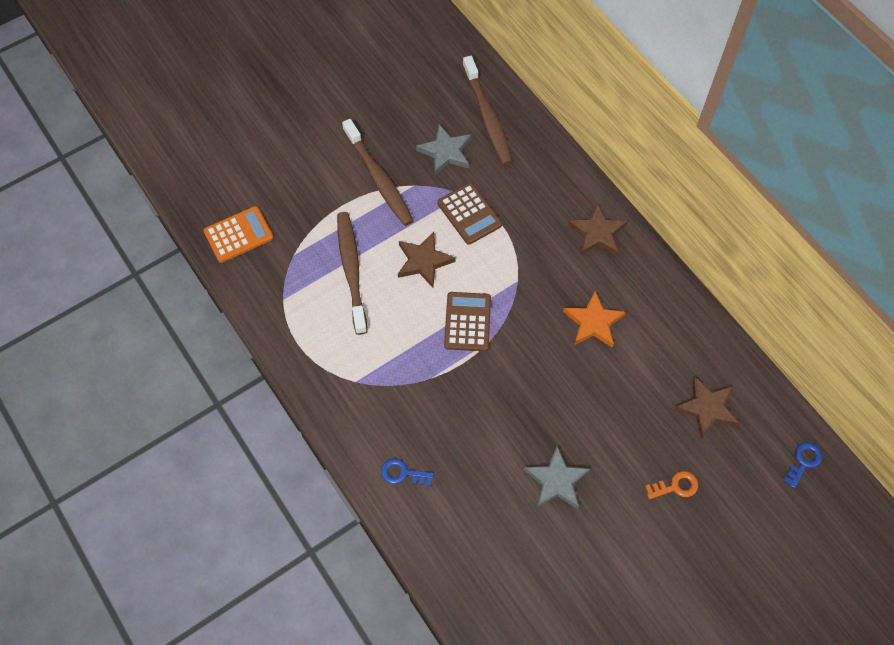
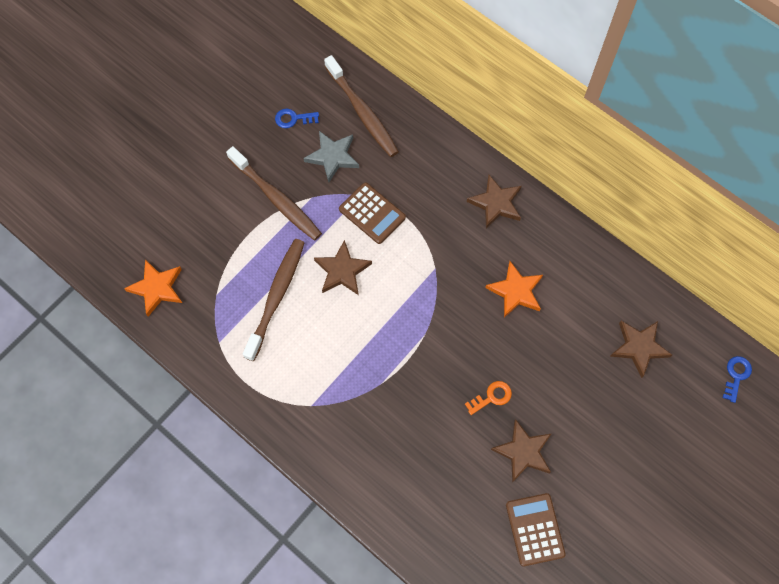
camera: 15 degrees left, 5 degrees up
orange calculator [203,206,274,263] -> orange star [124,259,182,317]
brown toothbrush [337,212,367,335] -> brown toothbrush turned 45 degrees clockwise [243,239,305,361]
blue key [381,458,434,487] -> blue key moved to [275,109,319,128]
brown calculator [444,292,491,352] -> brown calculator moved to [506,493,566,567]
grey star [524,446,590,509] -> brown star [491,419,552,483]
orange key [645,471,698,499] -> orange key moved to [465,381,512,415]

